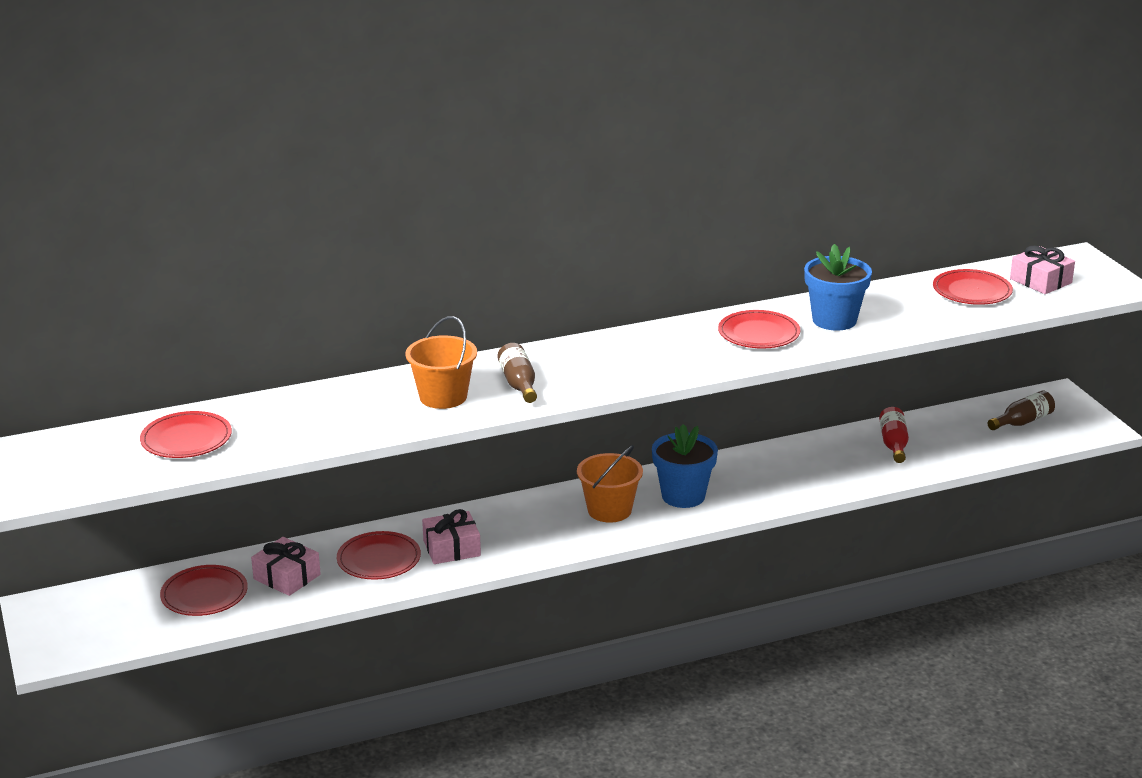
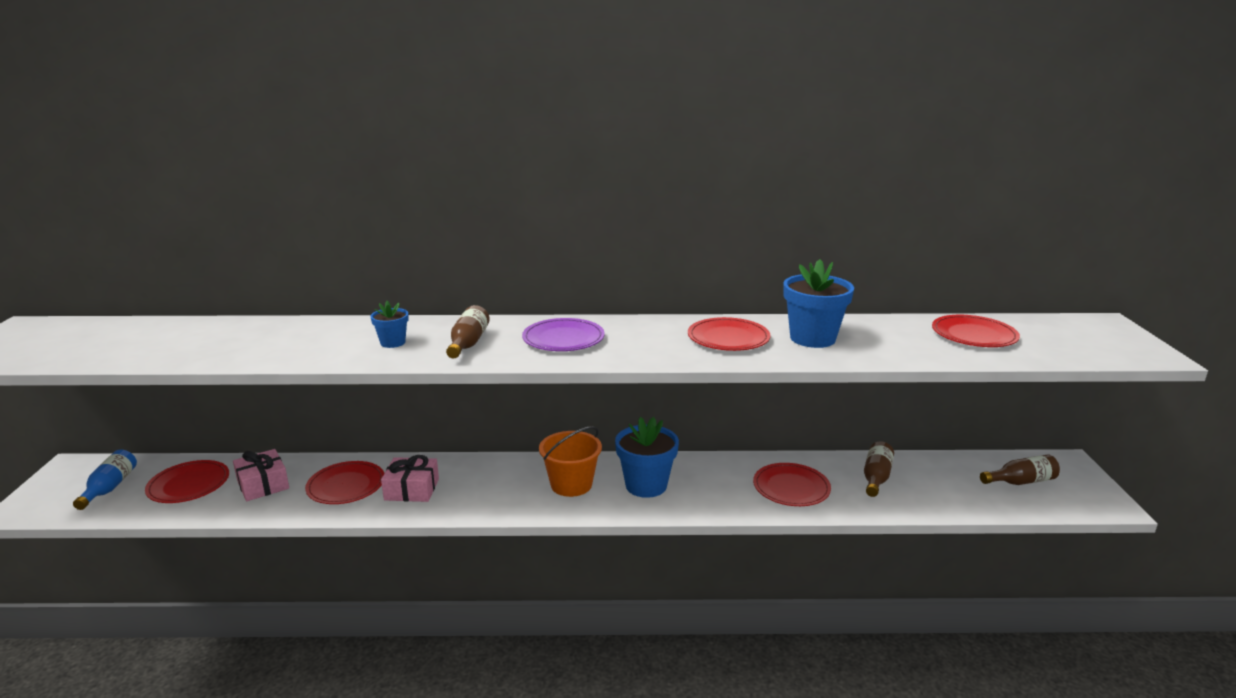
camera: 20 degrees right, 5 degrees down
red plate [140,411,232,458] -> red plate moved to [753,463,831,506]
orange bucket [405,316,477,409] -> blue flower pot [371,301,409,348]
red bottle [879,407,909,463] -> brown bottle [864,441,894,497]
pink gift [1010,246,1075,294] -> none
none -> blue bottle [73,450,137,510]
none -> purple plate [522,318,605,351]

